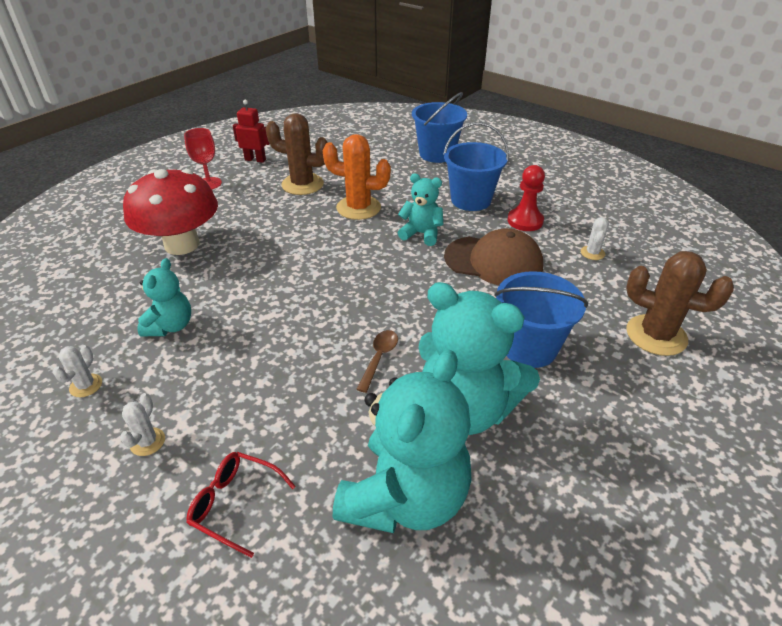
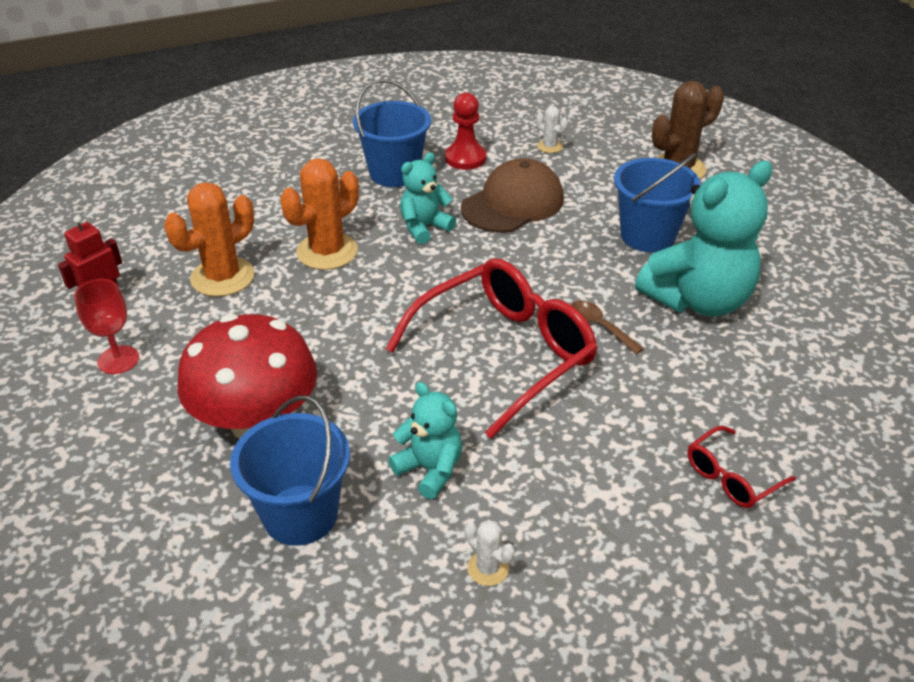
camera: 60 degrees left, 0 degrees up
white cactus [120,393,165,456] -> none
brown cactus [266,113,328,195] -> orange cactus [164,182,254,297]
turquoise teddy bear [333,350,472,533] -> none
blue bucket [412,92,467,163] -> blue bucket moved to [230,396,350,546]
none -> red glasses [386,258,597,438]

